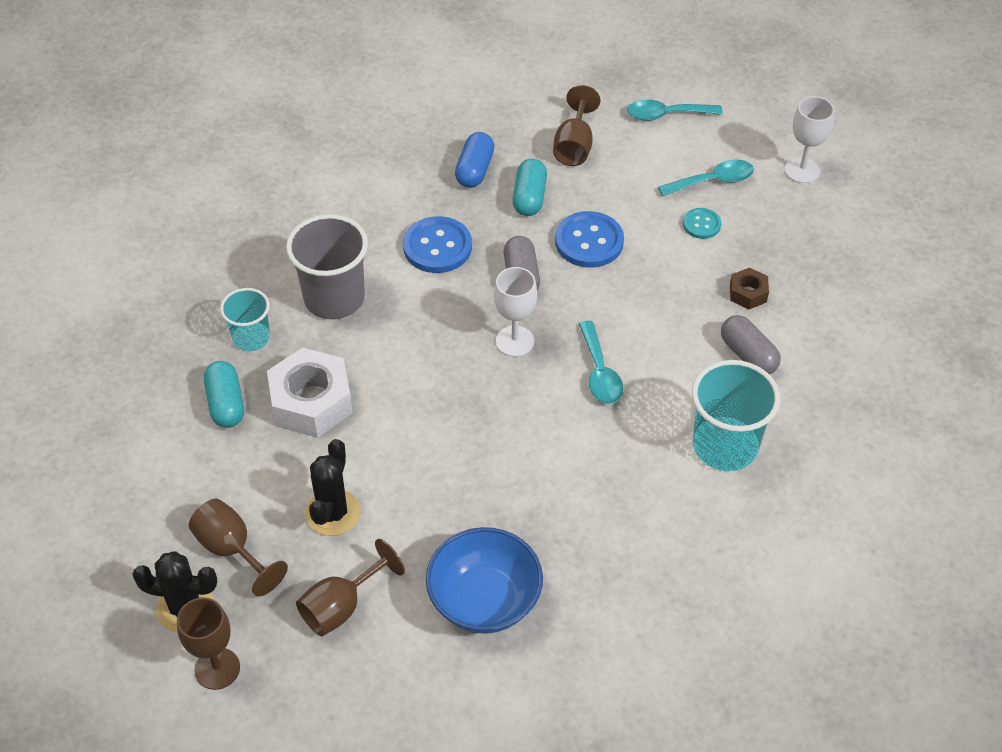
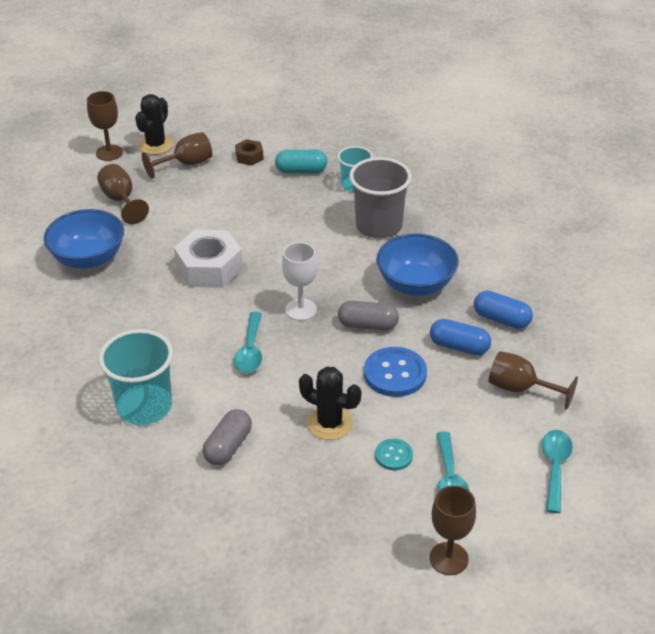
camera: 105 degrees right, 10 degrees down
white nut [267,347,353,438] -> white nut moved to [174,230,243,288]
black cactus [305,439,361,536] -> black cactus moved to [299,366,361,440]
blue button [403,216,472,273] -> blue bowl [376,234,459,296]
turquoise capsule [513,159,547,216] -> blue capsule [430,319,491,355]
turquoise spoon [579,321,624,404] -> turquoise spoon turned 90 degrees counterclockwise [234,312,262,373]
grey capsule [721,315,781,375] -> grey capsule turned 45 degrees counterclockwise [203,409,252,465]
brown nut [730,267,769,309] -> brown nut moved to [235,139,264,165]
white goblet [785,96,834,183] -> brown goblet [429,485,476,575]

